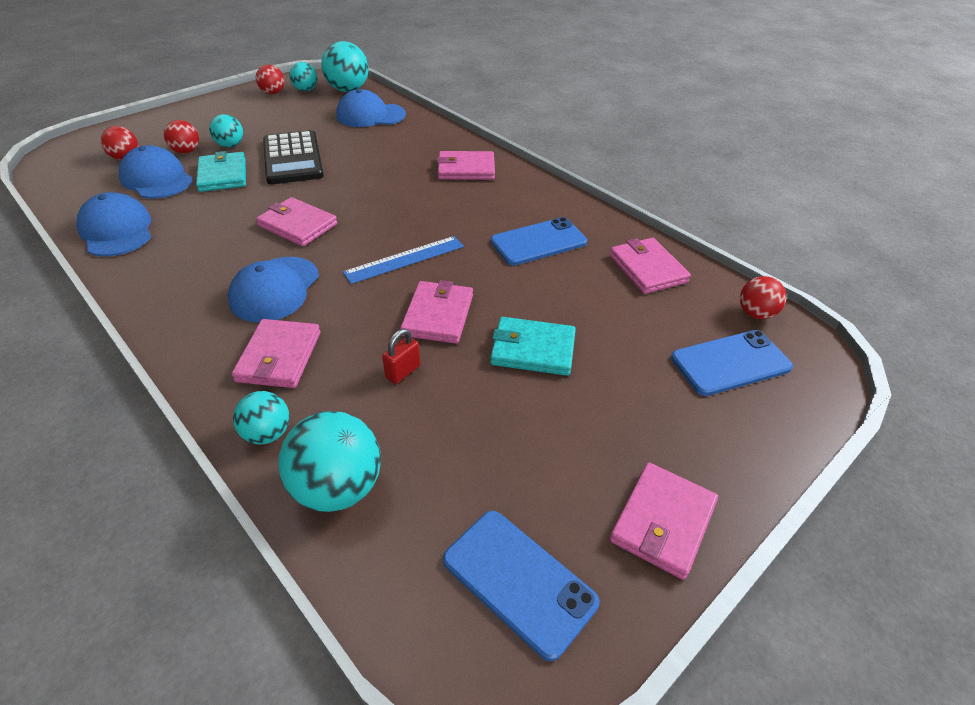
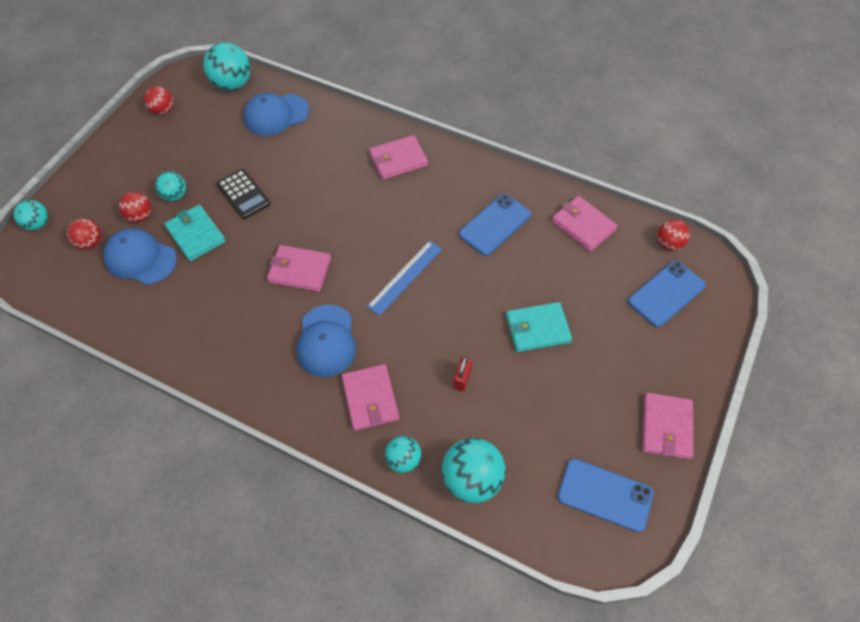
camera: 20 degrees left, 15 degrees up
blue cap [77,192,151,256] -> none
black calculator [263,130,324,184] -> black calculator [216,169,270,219], size x0.66
turquoise ball [289,62,318,91] -> turquoise ball moved to [13,200,48,230]
pink wallet [400,280,473,344] -> none

